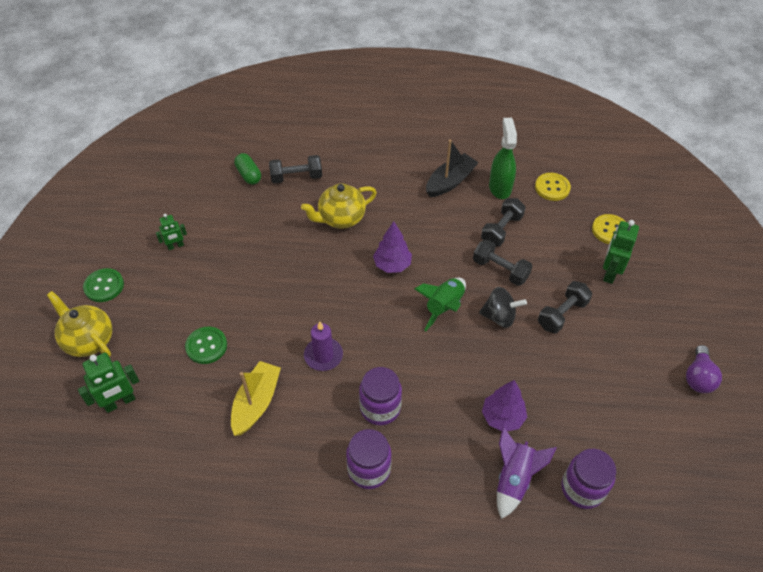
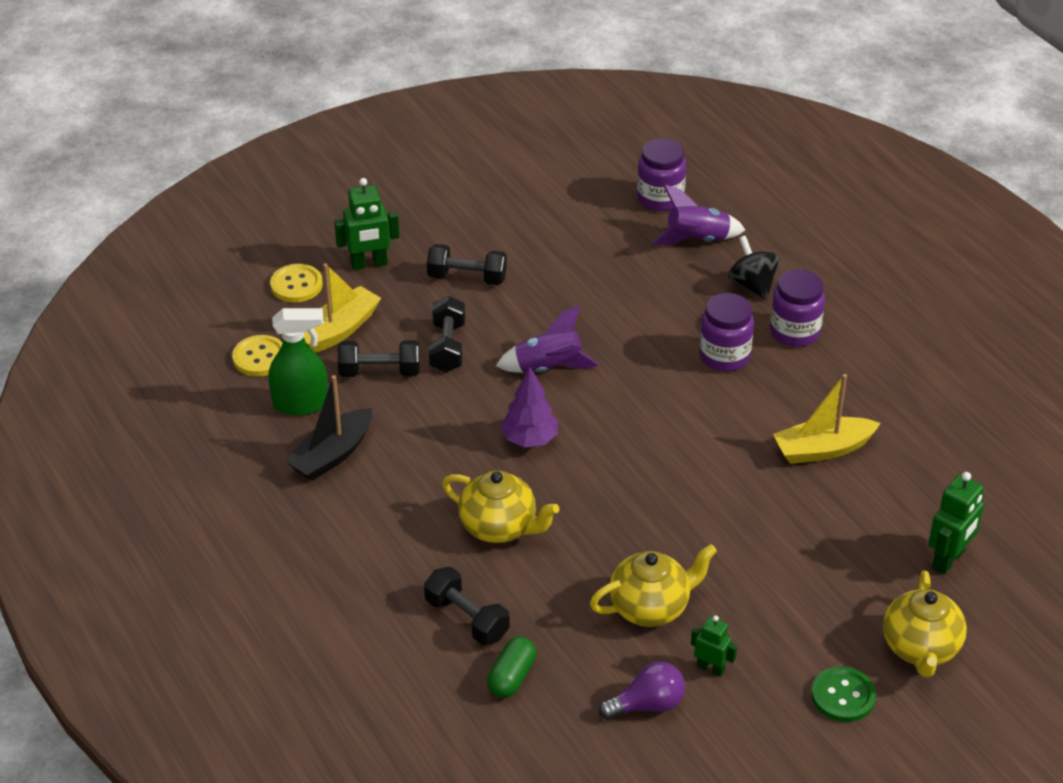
camera: 125 degrees left, 10 degrees down
green robot [78,353,139,413] -> green robot turned 105 degrees clockwise [928,472,984,574]
green button [185,327,227,364] -> none
purple candle [304,321,343,371] -> none
green rocket [414,278,466,331] -> purple rocket [496,305,599,373]
black boat [426,140,479,197] -> black boat turned 60 degrees counterclockwise [284,375,372,481]
black spinning top [479,287,527,328] -> black spinning top moved to [728,236,780,300]
purple tree [482,380,527,431] -> none
green spray bottle [489,118,517,199] -> green spray bottle turned 150 degrees counterclockwise [268,308,328,416]
purple light bulb [686,345,722,393] -> purple light bulb moved to [599,662,685,720]
none -> yellow boat [304,263,381,353]
none -> yellow teapot [590,544,717,627]

